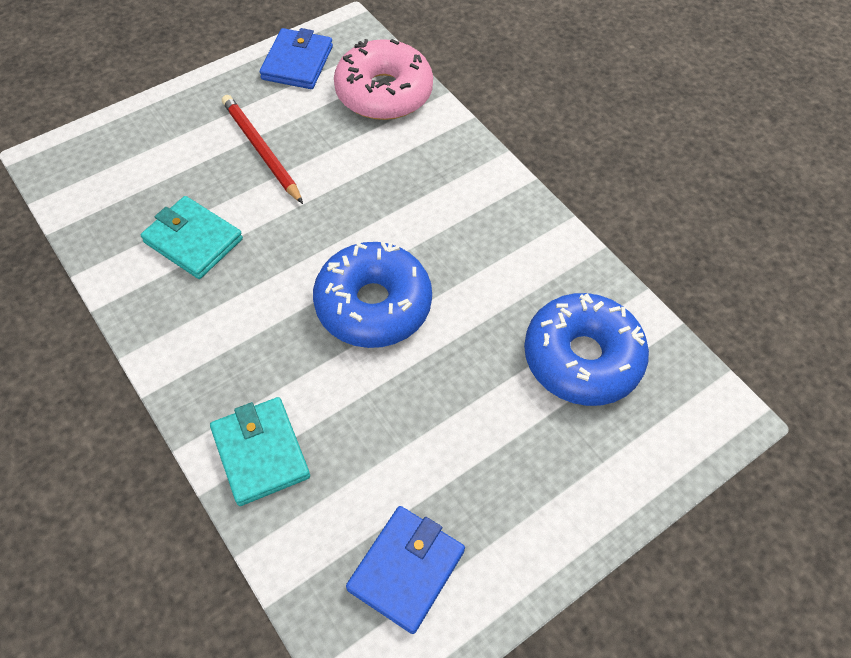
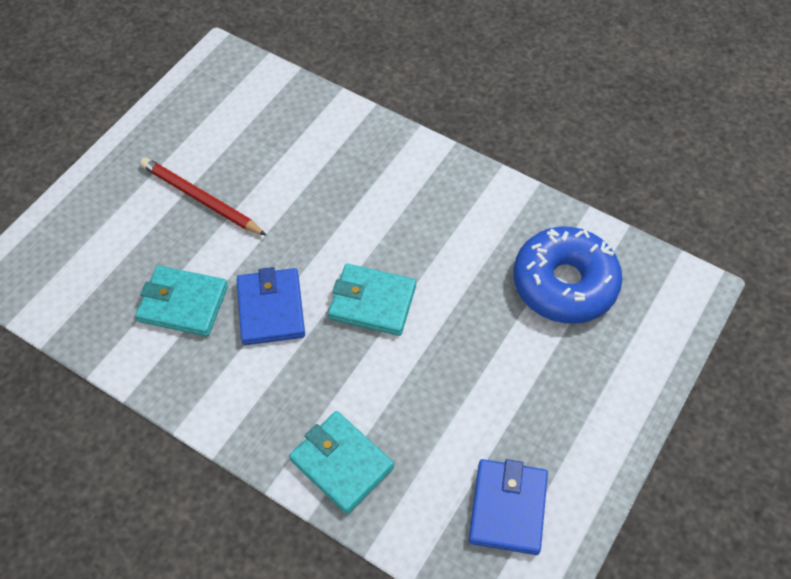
camera: 20 degrees left, 0 degrees up
blue wallet [260,28,333,89] -> blue wallet moved to [237,267,305,345]
blue donut [313,242,432,348] -> turquoise wallet [328,264,416,336]
pink donut [334,39,433,120] -> none

